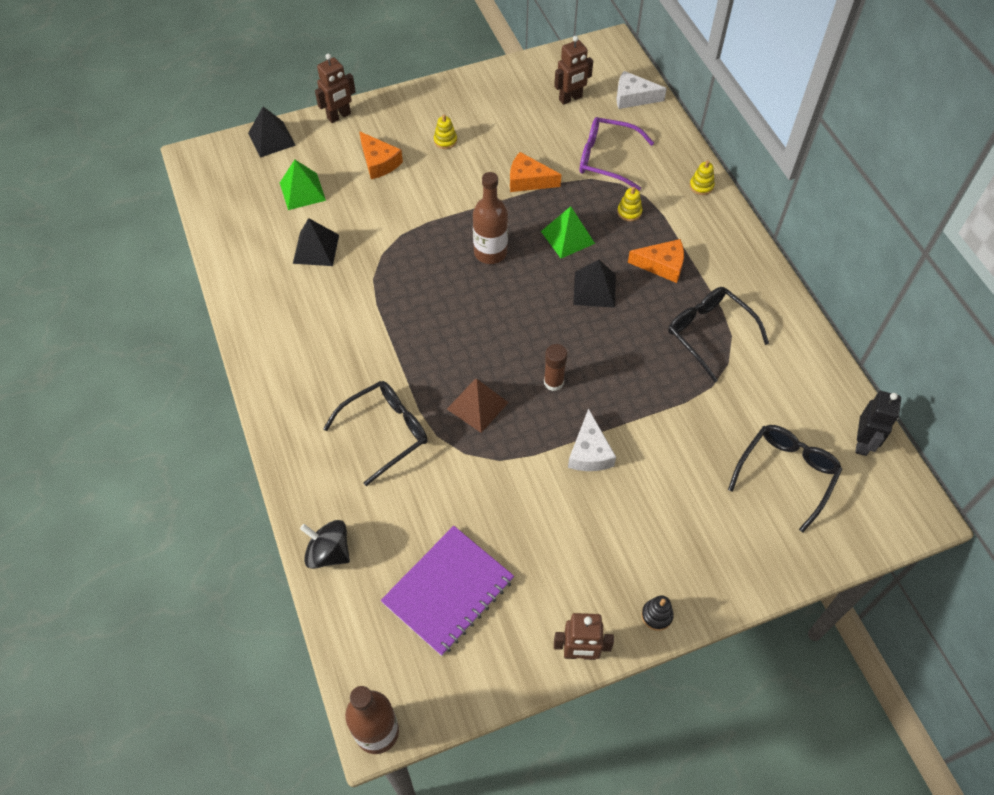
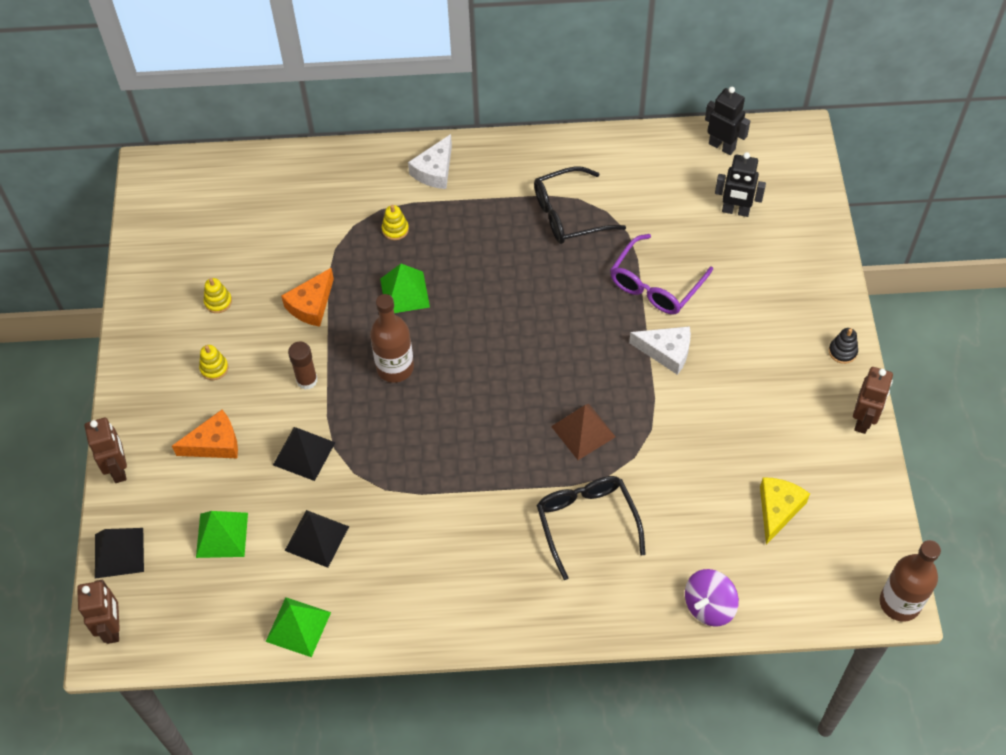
camera: 70 degrees left, 0 degrees up
black spinning top [300,520,350,569] -> purple spinning top [685,569,739,627]
purple notebook [381,526,514,656] -> yellow cheese [760,477,810,545]
brown glue stick [544,344,568,391] -> brown glue stick moved to [288,342,318,390]
brown robot [554,36,593,105] -> brown robot moved to [77,580,120,644]
black pyramid [573,260,616,308] -> black pyramid moved to [273,427,336,481]
purple glasses [580,117,654,191] -> purple glasses moved to [610,234,713,314]
white cheese [616,71,667,109] -> white cheese moved to [408,134,452,189]
orange cheese [628,239,684,283] -> none
yellow stacking toy [690,160,715,195] -> yellow stacking toy moved to [204,278,232,313]
black glasses [728,425,842,532] -> black robot [715,152,766,217]
none -> green pyramid [265,597,331,657]

